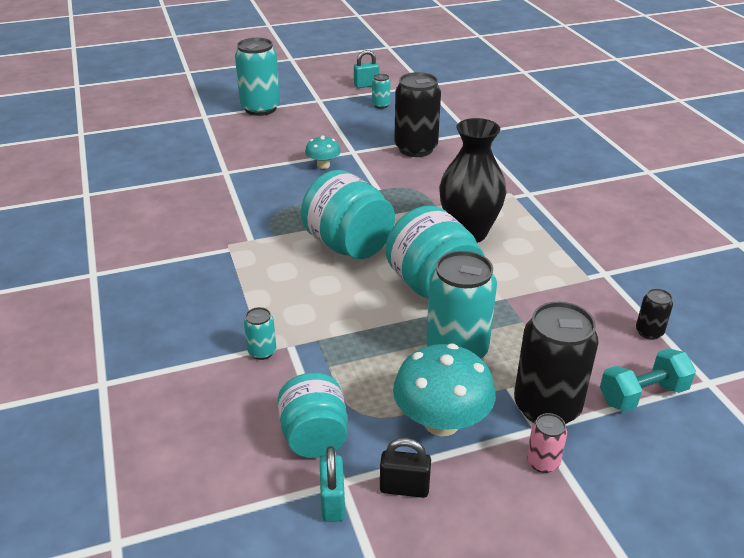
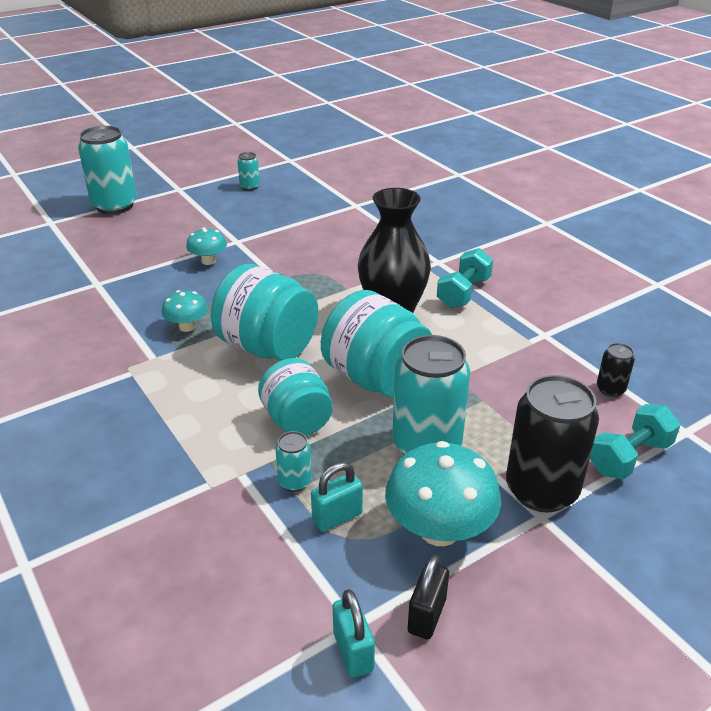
camera: 15 degrees left, 0 degrees up
turquoise can [244,307,276,360] -> turquoise can moved to [276,431,312,492]
turquoise jar [278,373,348,458] -> turquoise jar moved to [258,358,333,436]
turquoise padlock [354,50,379,88] -> turquoise padlock moved to [311,462,363,532]
black padlock [380,438,431,498] -> black padlock turned 60 degrees counterclockwise [408,555,449,639]
black can [394,72,441,157] -> none
pink can [527,413,567,473] -> none
none -> turquoise mushroom [161,290,208,332]
none -> turquoise dumbbell [437,248,493,308]

